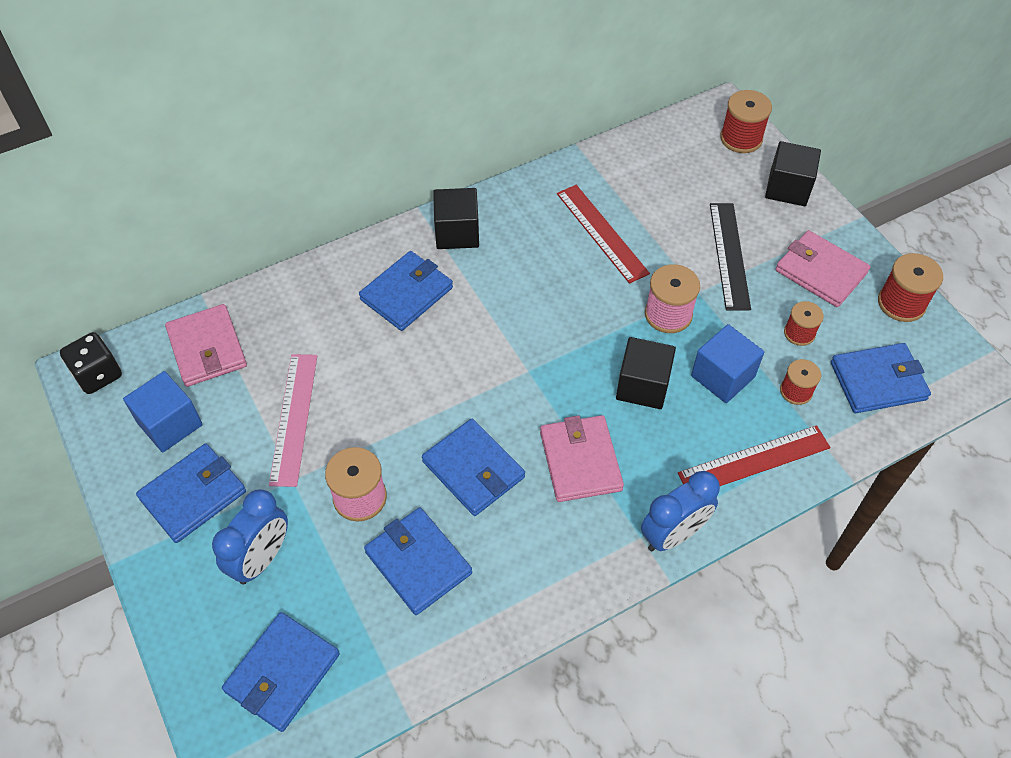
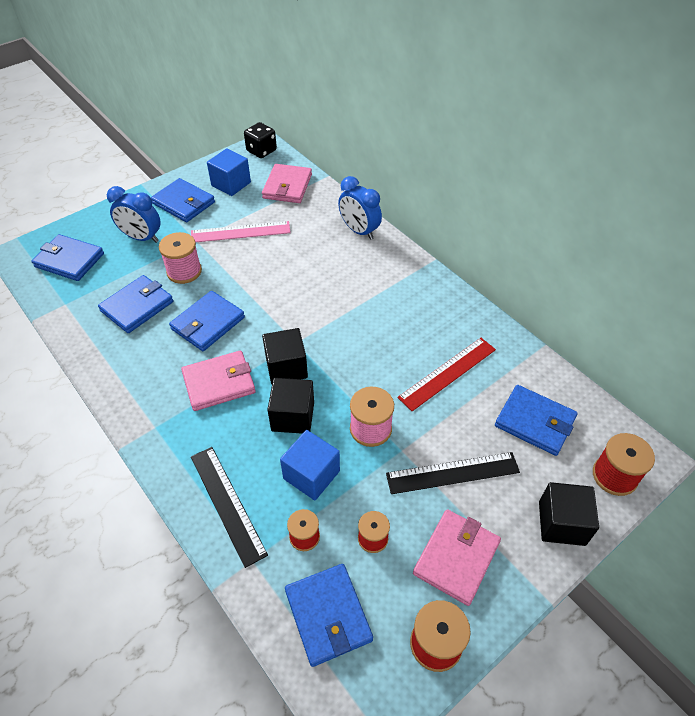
camera: 80 degrees right, 5 degrees down
pink wallet [165,304,247,387] -> pink wallet turned 45 degrees counterclockwise [262,164,312,203]
blue wallet [359,251,453,331] -> blue wallet moved to [495,385,578,456]
black cube [433,188,479,249] -> black cube moved to [262,328,308,384]
blue clock [641,471,720,551] -> blue clock moved to [338,176,382,240]
red ruler [678,425,831,486] -> black ruler [191,447,268,568]

